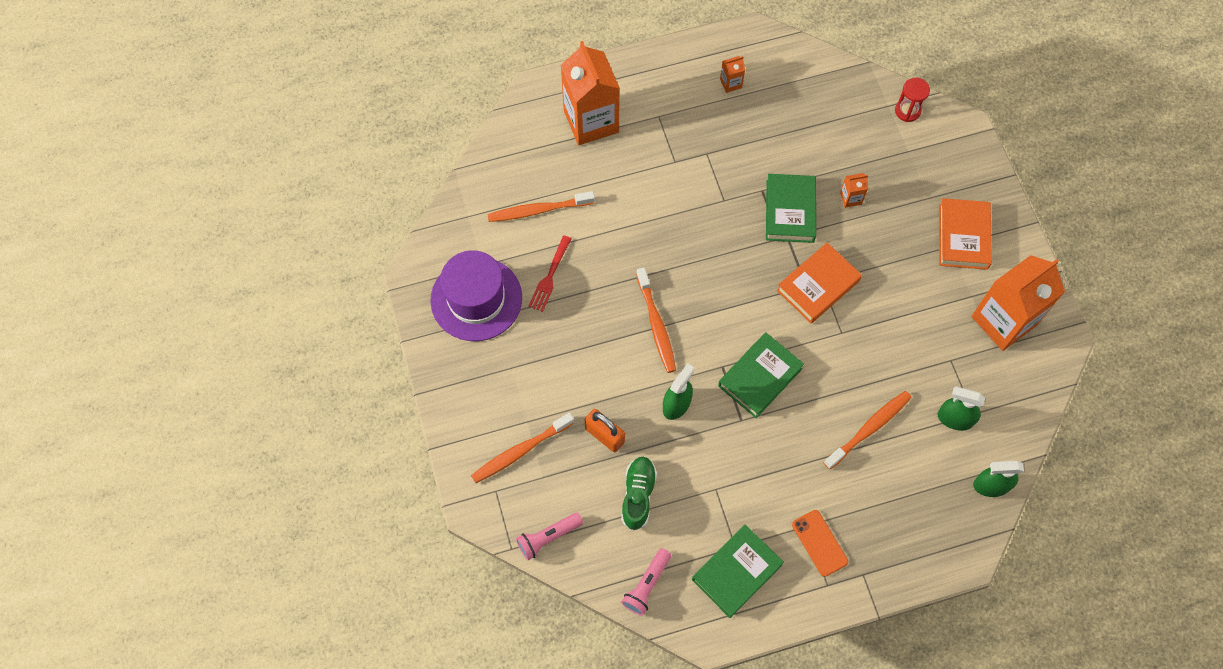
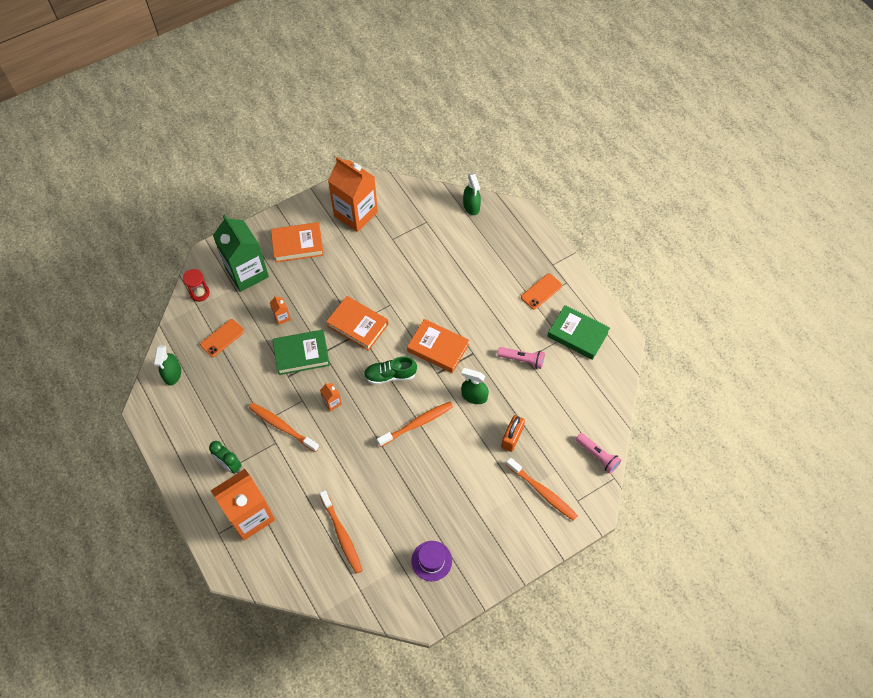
camera: 105 degrees left, 5 degrees down
purple hat [430,250,522,341] -> purple hat [411,541,452,581], size x0.55
red fork [528,236,571,312] -> none
green shoe [621,456,657,531] -> green shoe moved to [364,356,417,385]
pink flashlight [621,548,671,616] -> pink flashlight moved to [497,347,545,369]
green book [718,333,804,418] -> orange book [407,319,469,373]
orange carton [720,56,745,93] -> orange carton moved to [320,383,342,411]
orange toothbrush [823,391,912,469] -> orange toothbrush moved to [249,403,319,452]
green spray bottle [938,386,985,431] -> green spray bottle moved to [154,345,181,385]
none -> orange phone [200,319,244,357]
none -> green clock [209,441,241,473]
none -> green carton [213,215,269,292]

